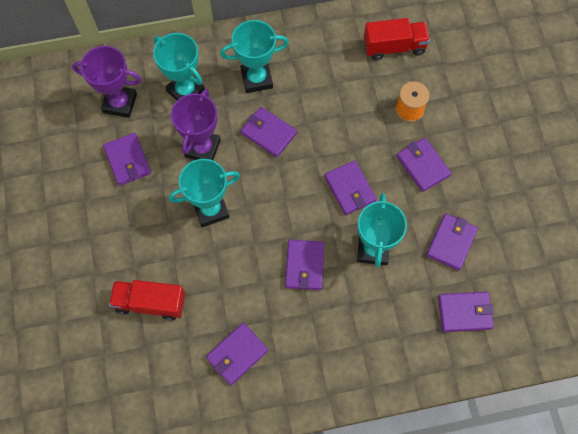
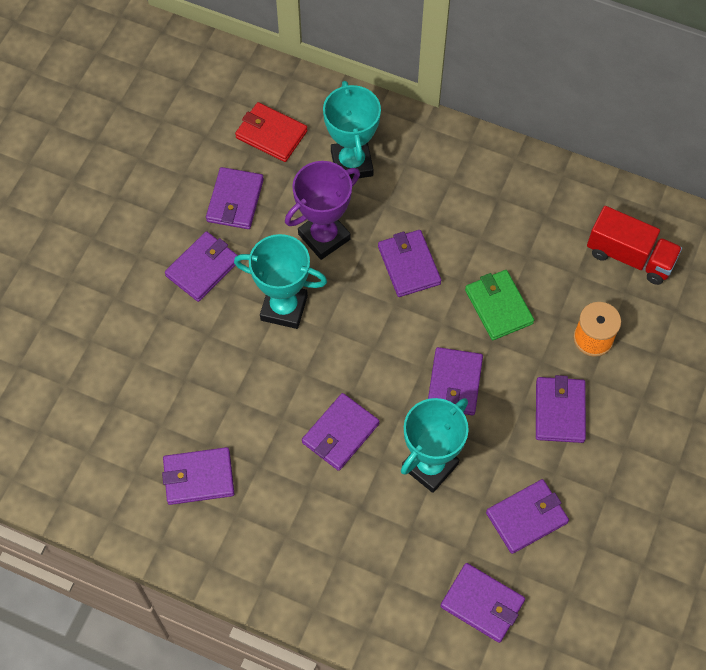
camera: 35 degrees right, 5 degrees down
purple trophy [72,46,141,118] -> red wallet [235,102,308,162]
red truck [109,280,185,320] -> none
turquoise trophy [220,20,289,93] -> none
none -> purple wallet [165,231,238,302]
none -> green wallet [465,270,534,340]

